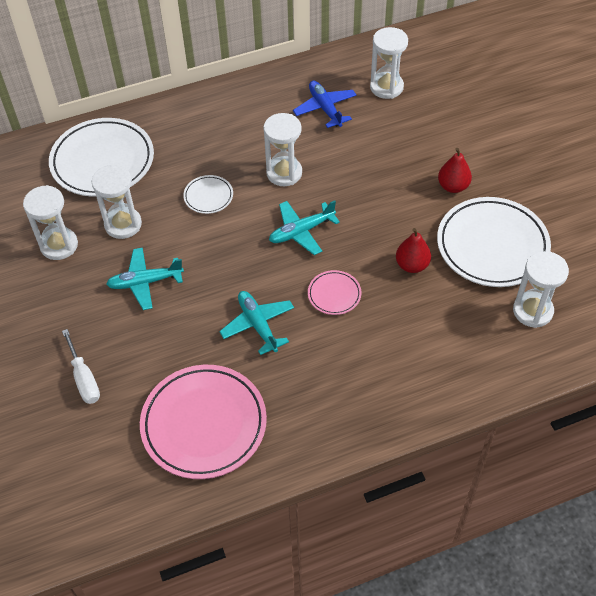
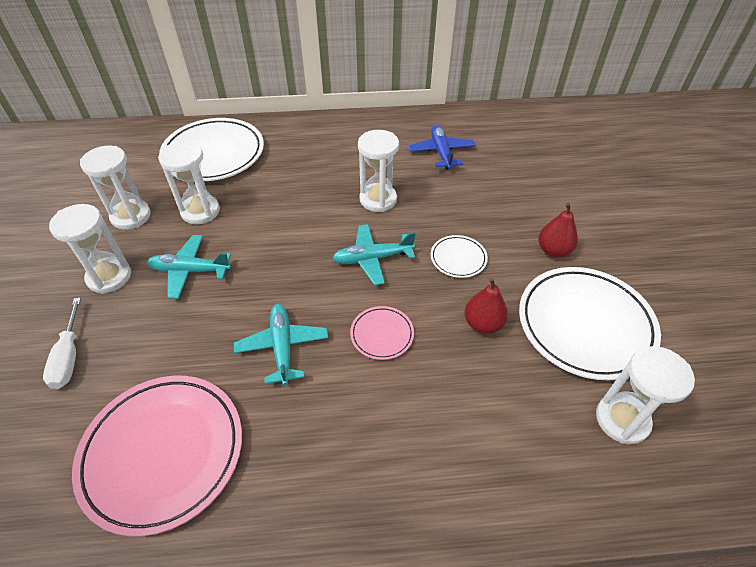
camera: 15 degrees right, 5 degrees down
white plate [183,175,233,214] -> white plate moved to [431,235,488,278]
white hourglass [370,27,408,99] -> white hourglass moved to [49,204,131,294]

